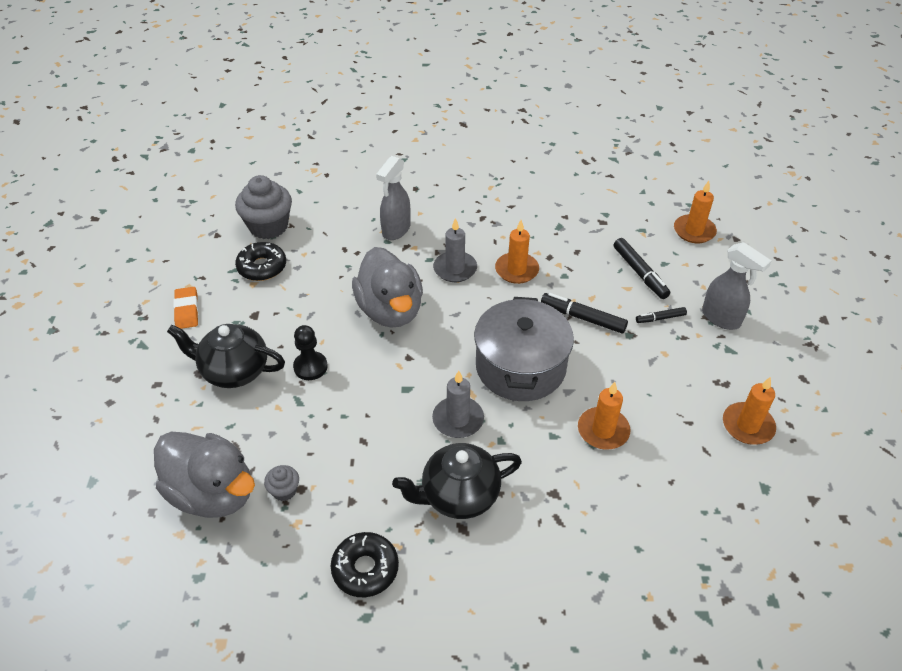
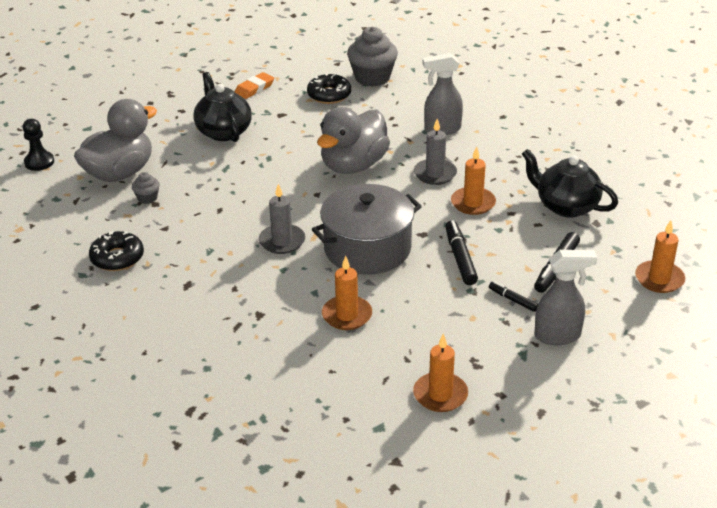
camera: 55 degrees right, 10 degrees down
grey duck [154,432,255,518] -> grey duck turned 135 degrees counterclockwise [74,99,157,182]
black pawn [293,325,328,380] -> black pawn moved to [23,119,54,171]
black teapot [392,443,522,519] -> black teapot moved to [522,149,618,218]
grey spray bottle [702,242,772,330] -> grey spray bottle turned 105 degrees counterclockwise [534,250,597,345]

